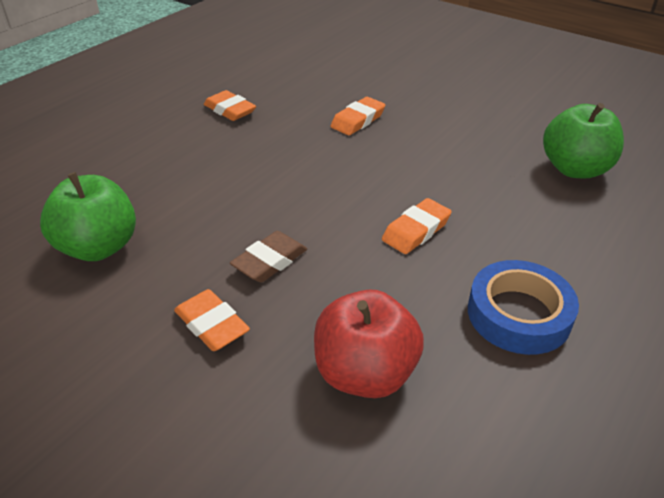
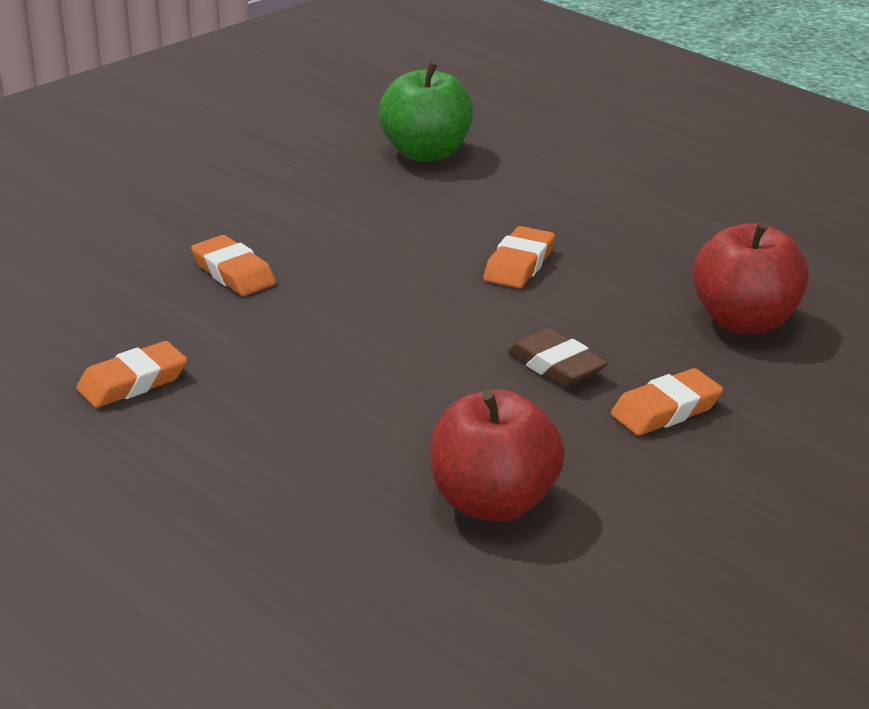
camera: 80 degrees left, 10 degrees down
green apple [40,172,136,261] -> red apple [430,389,565,522]
orange eraser [382,198,452,254] -> orange eraser turned 60 degrees clockwise [483,226,555,288]
blue tape [468,260,579,355] -> none

